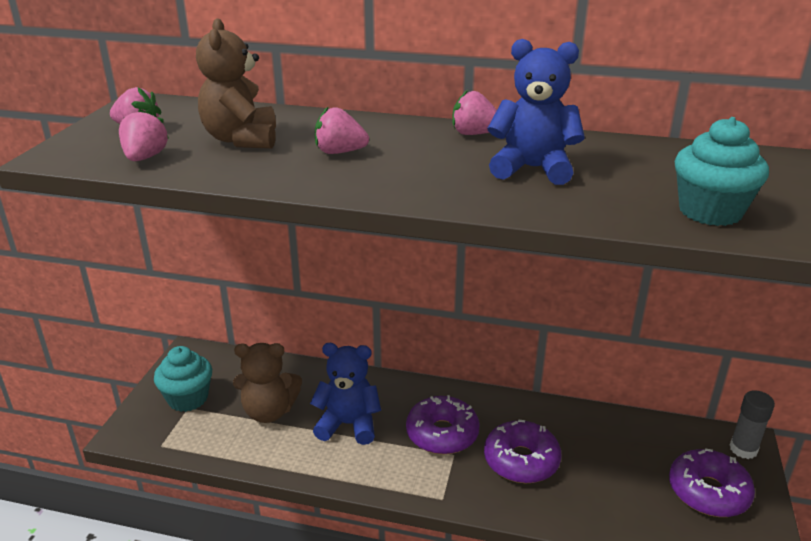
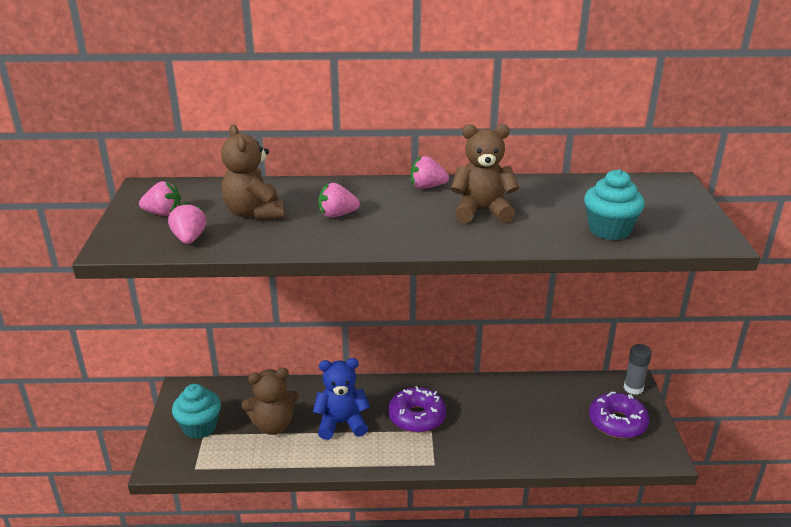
camera: 15 degrees left, 0 degrees up
purple donut [484,419,561,483] -> none
blue teddy bear [488,39,585,185] -> brown teddy bear [451,124,519,223]

